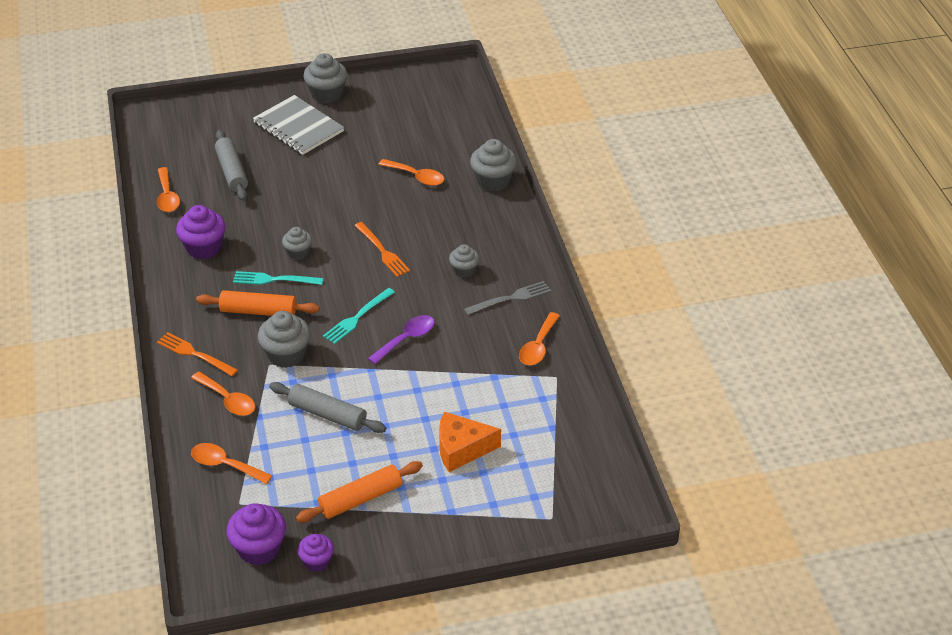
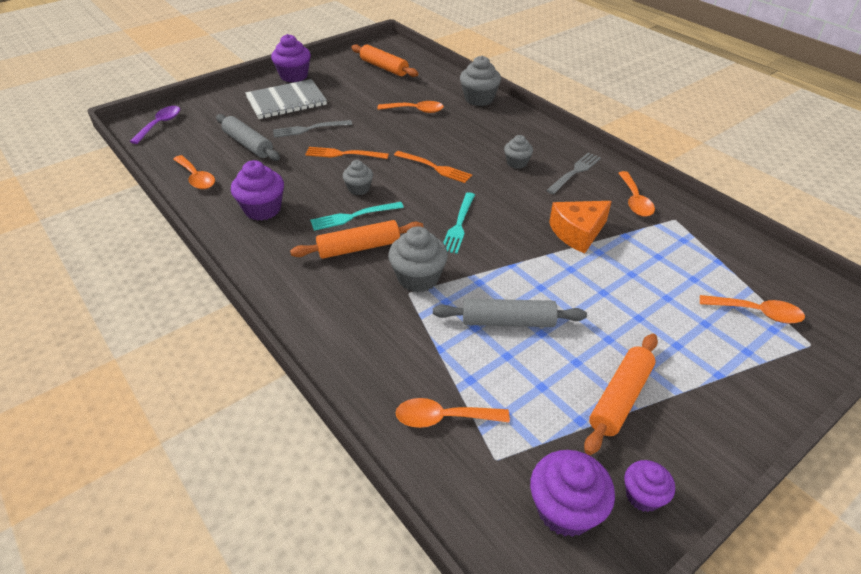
camera: 25 degrees left, 0 degrees up
orange fork [157,332,238,376] -> orange fork moved to [305,147,389,159]
orange spoon [191,372,255,416] -> orange spoon moved to [700,295,805,324]
grey notebook [253,95,344,155] -> grey notebook turned 45 degrees counterclockwise [245,79,327,119]
grey cupcake [303,53,347,103] -> purple cupcake [271,34,311,82]
purple spoon [368,315,435,364] -> purple spoon moved to [130,106,180,144]
orange cheese [439,412,501,472] -> orange cheese moved to [549,201,612,253]
none -> grey fork [273,120,352,138]
none -> orange rolling pin [351,44,419,77]

